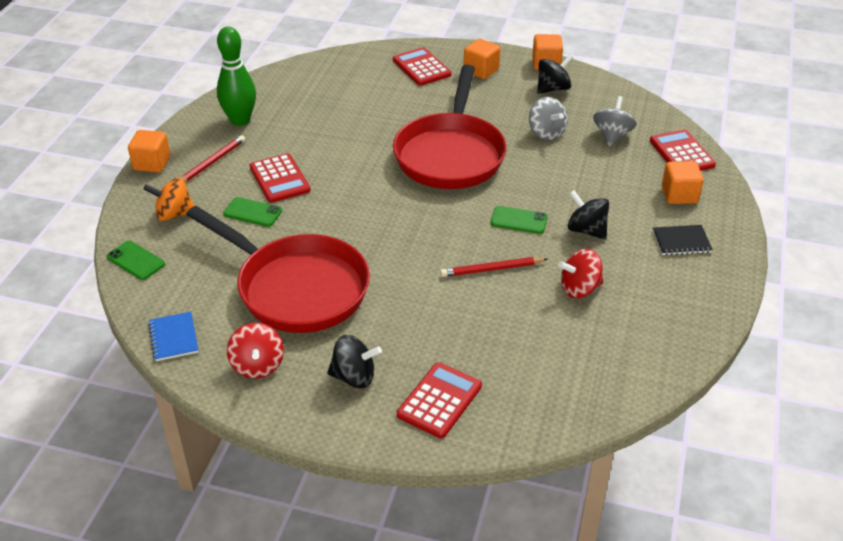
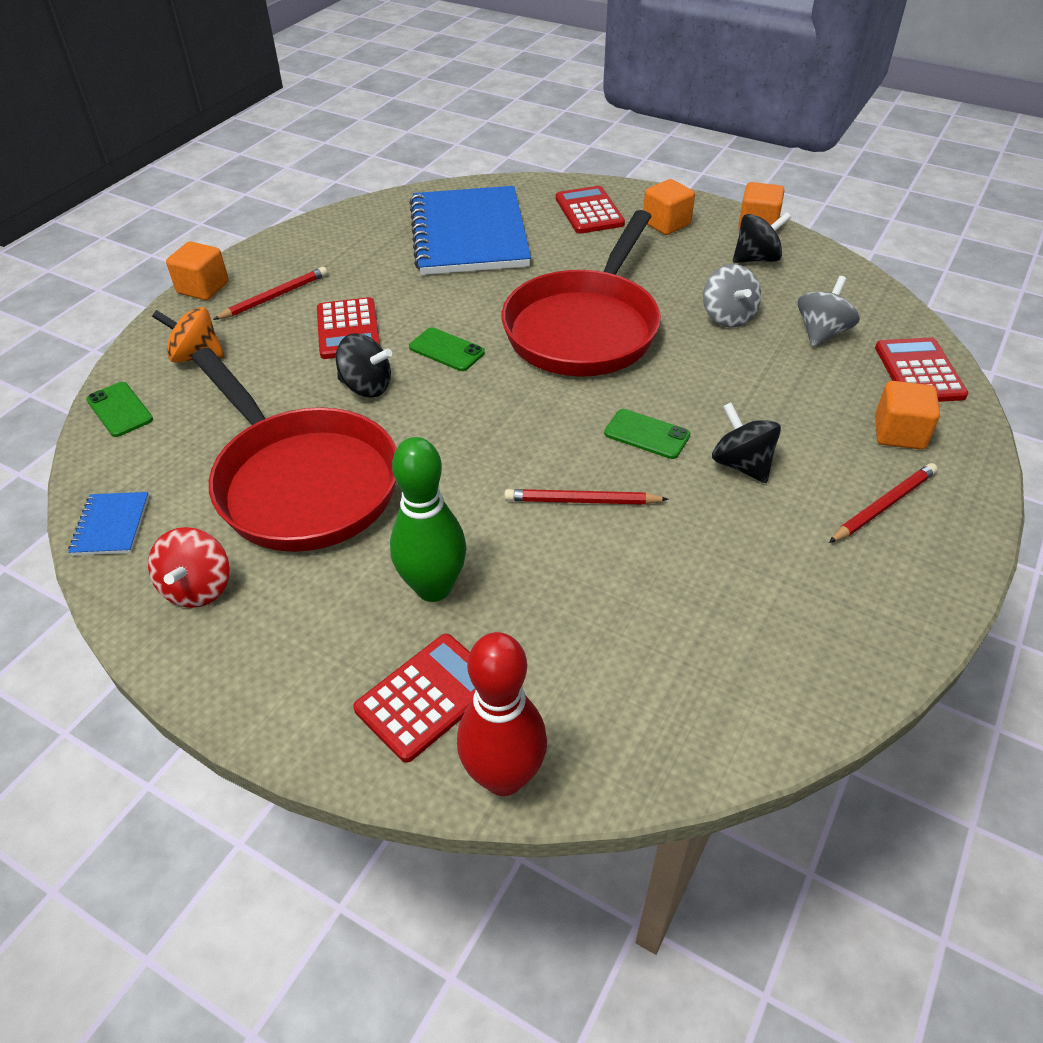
camera: 15 degrees right, 5 degrees up
green bowling pin [217,27,256,126] -> green bowling pin moved to [390,437,466,602]
green phone [223,197,282,227] -> green phone moved to [409,327,485,371]
black spinning top [327,335,382,388] -> black spinning top moved to [336,333,392,398]
red spinning top [558,249,604,298] -> none
black notebook [653,225,713,256] -> red pencil [829,463,938,543]
none -> blue notebook [410,186,531,275]
none -> red bowling pin [457,632,547,796]

